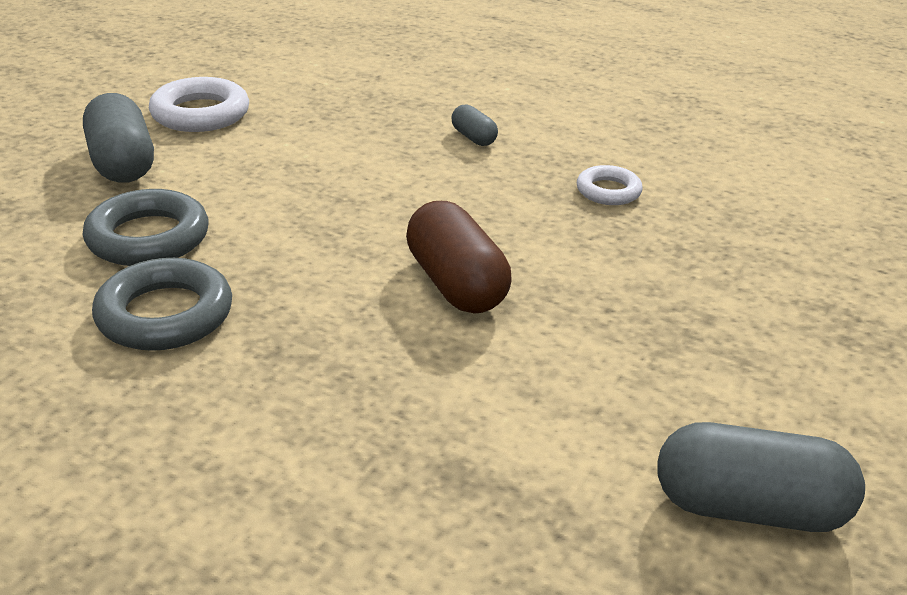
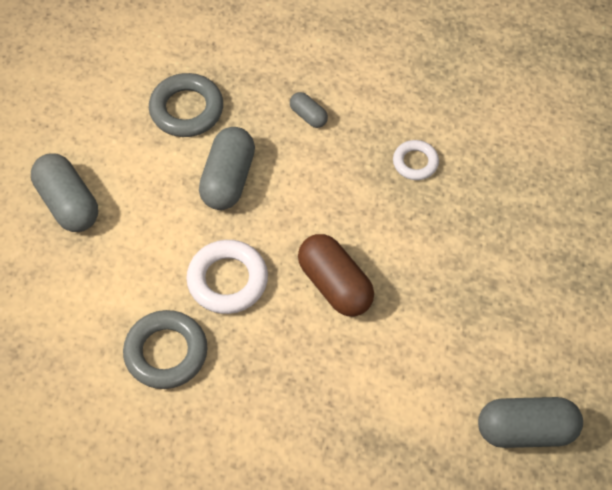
camera: 10 degrees left, 25 degrees up
grey ring [83,189,209,266] -> grey ring moved to [149,73,223,137]
white ring [149,77,249,132] -> white ring moved to [186,240,268,314]
none -> grey capsule [199,127,255,210]

